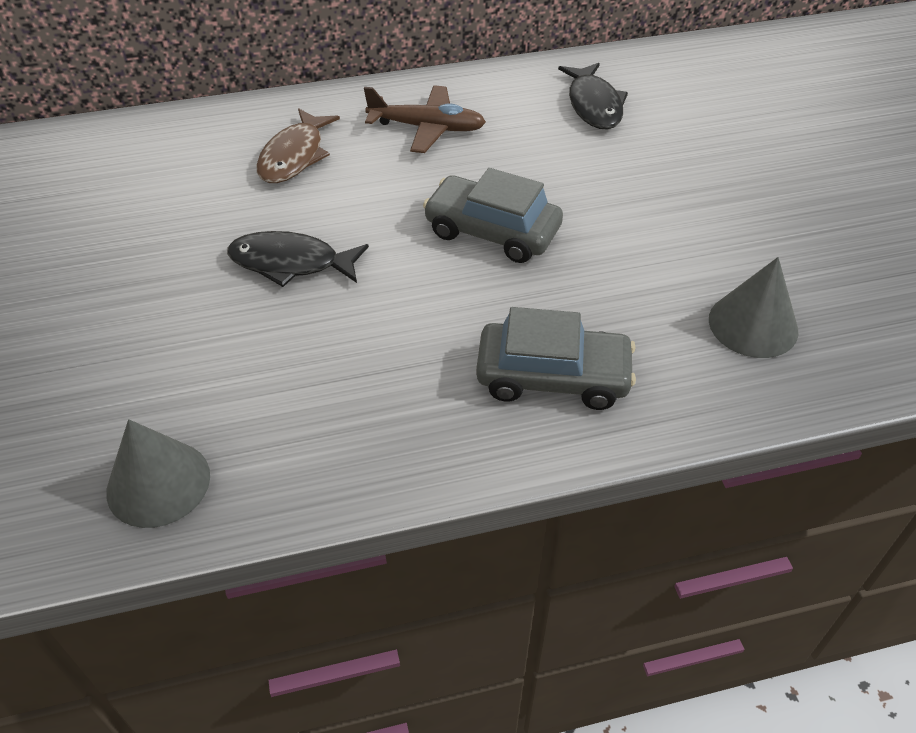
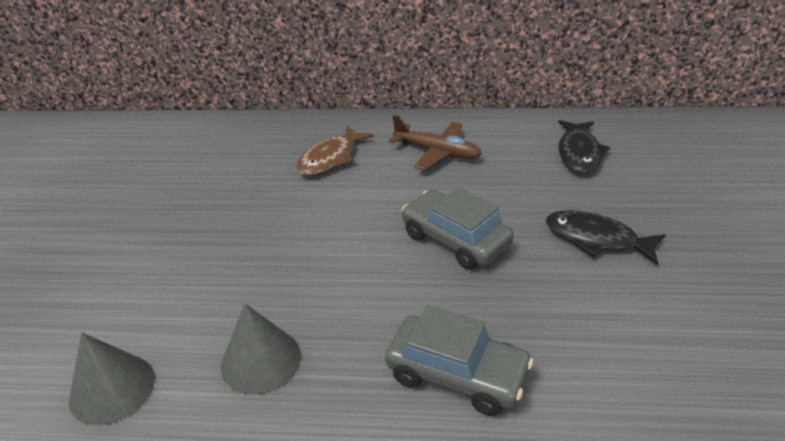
camera: 20 degrees right, 10 degrees down
black fish [227,231,369,287] -> black fish moved to [546,210,665,265]
grey cone [709,257,798,358] -> grey cone moved to [221,304,301,394]

